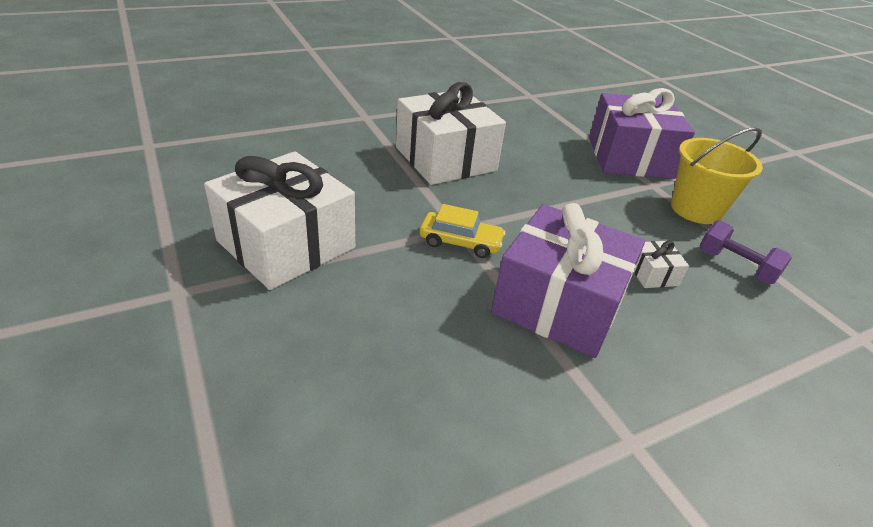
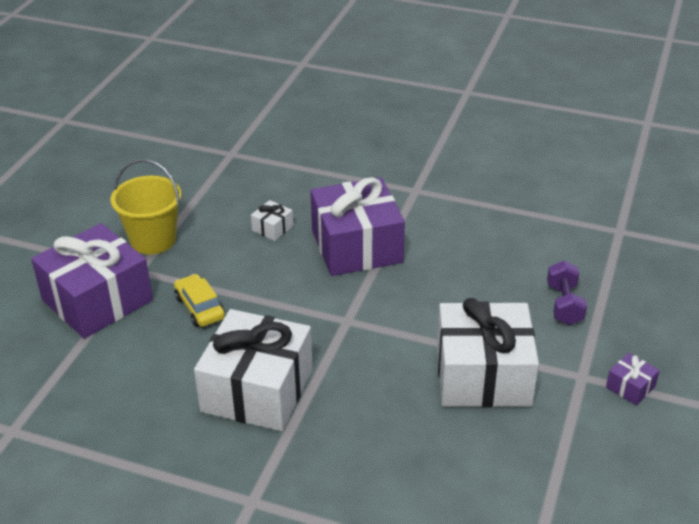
camera: 130 degrees left, 0 degrees up
yellow car [420,204,505,258] -> yellow car moved to [174,274,225,327]
purple dumbbell [700,220,792,284] -> purple dumbbell moved to [547,261,587,325]
none -> purple gift [606,353,660,406]

